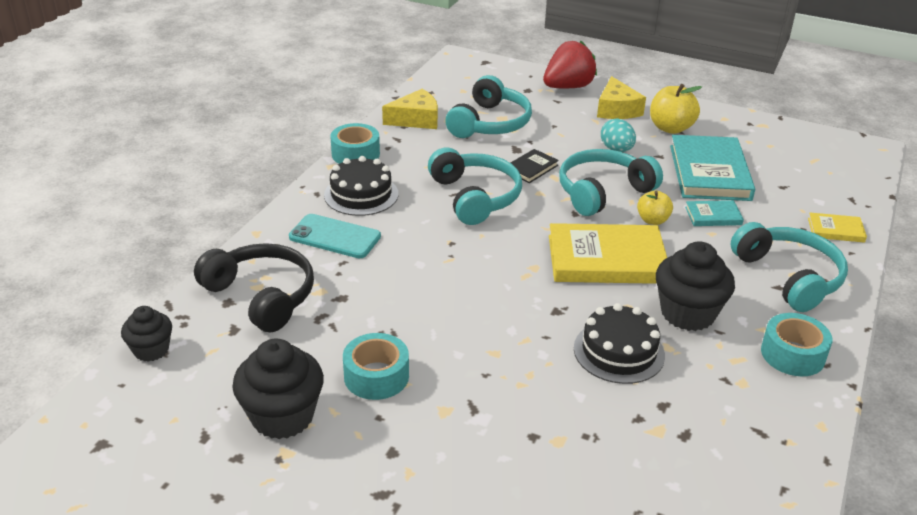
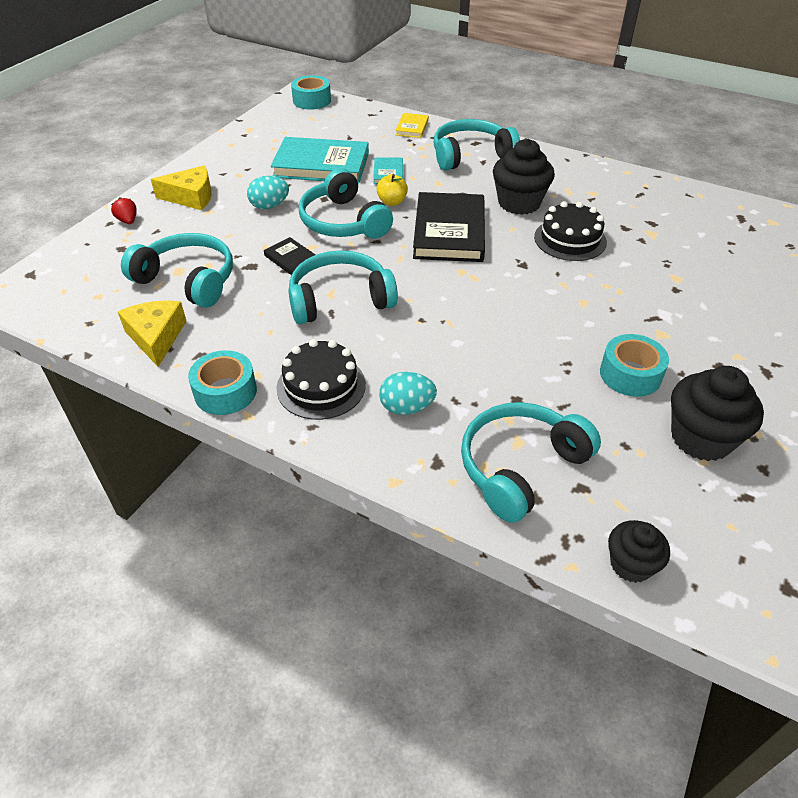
camera: 85 degrees left, 10 degrees up
black headphones [194,243,314,332] -> turquoise headphones [461,402,601,523]
turquoise phone [289,214,381,258] -> turquoise egg [379,372,437,415]
red strawberry [543,41,597,89] -> red strawberry [111,197,137,224], size x0.45
yellow book [549,223,667,284] -> black book [413,192,485,262]
yellow apple [650,84,702,134] -> none
turquoise tape [761,313,832,376] -> turquoise tape moved to [291,75,331,110]

